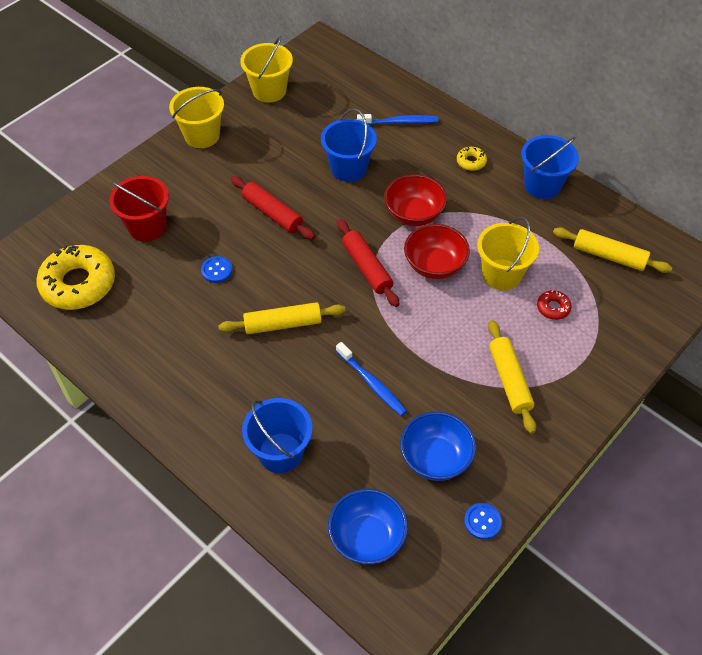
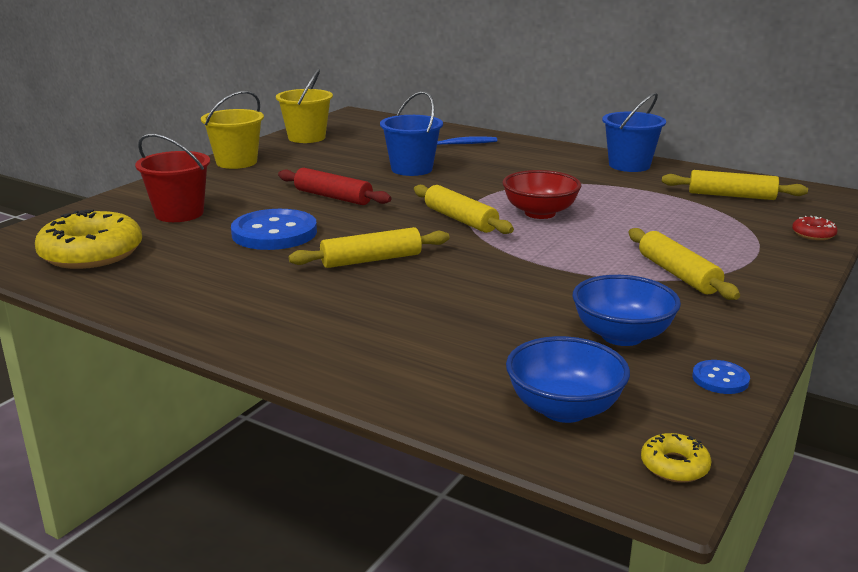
camera: 10 degrees left, 30 degrees down
blue button [201,256,232,283] -> blue button [231,209,317,250], size x2.15
blue bucket [242,398,312,473] -> none
blue toothbrush [336,342,407,416] -> none
red rolling pin [337,219,399,307] -> yellow rolling pin [414,185,514,234]
red bowl [384,174,447,226] -> none
yellow donut [457,147,487,171] -> yellow donut moved to [641,433,712,483]
yellow bucket [477,217,539,290] -> none
red donut [537,290,572,320] -> red donut moved to [792,216,838,240]

